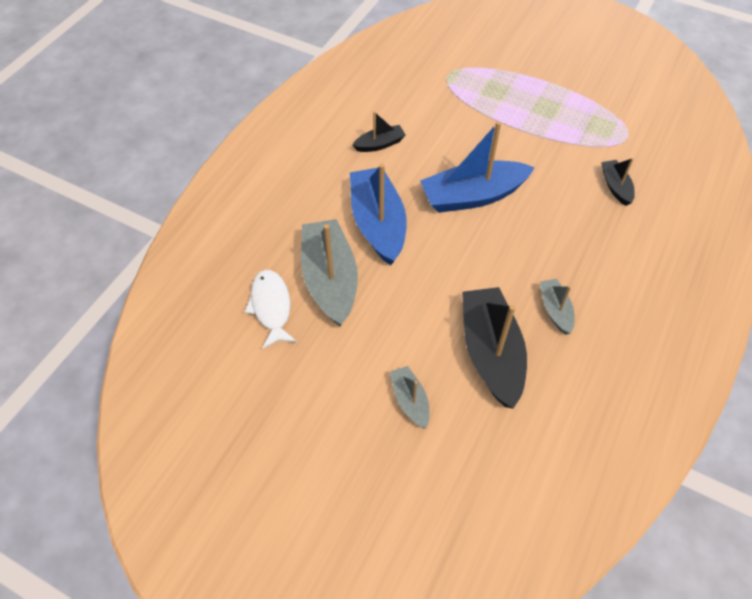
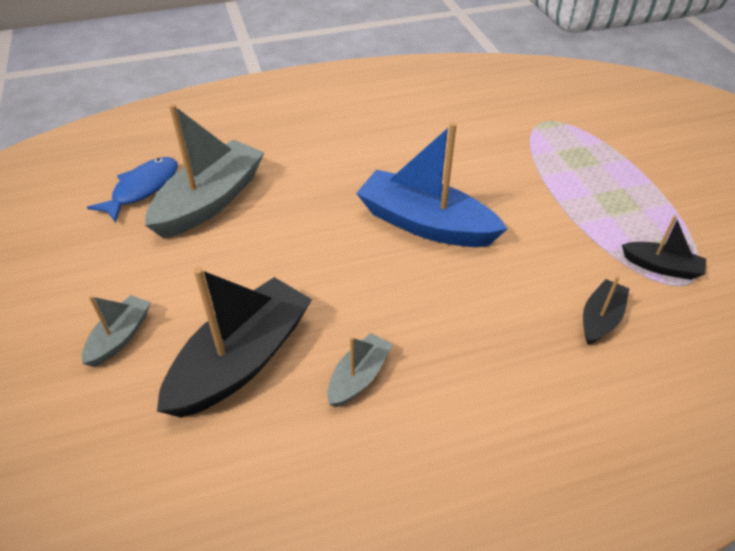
camera: 45 degrees right, 10 degrees down
white fish [244,270,297,349] -> blue fish [87,157,178,223]
blue boat [350,164,407,265] -> none
black boat [353,111,406,152] -> black boat moved to [622,215,706,280]

